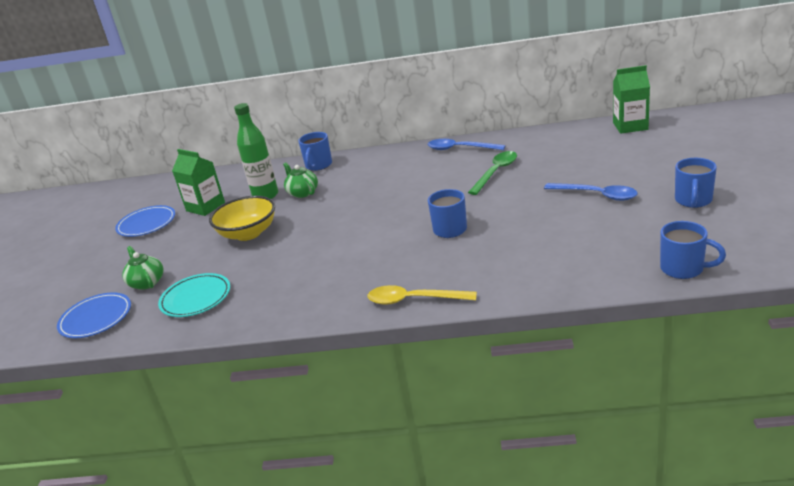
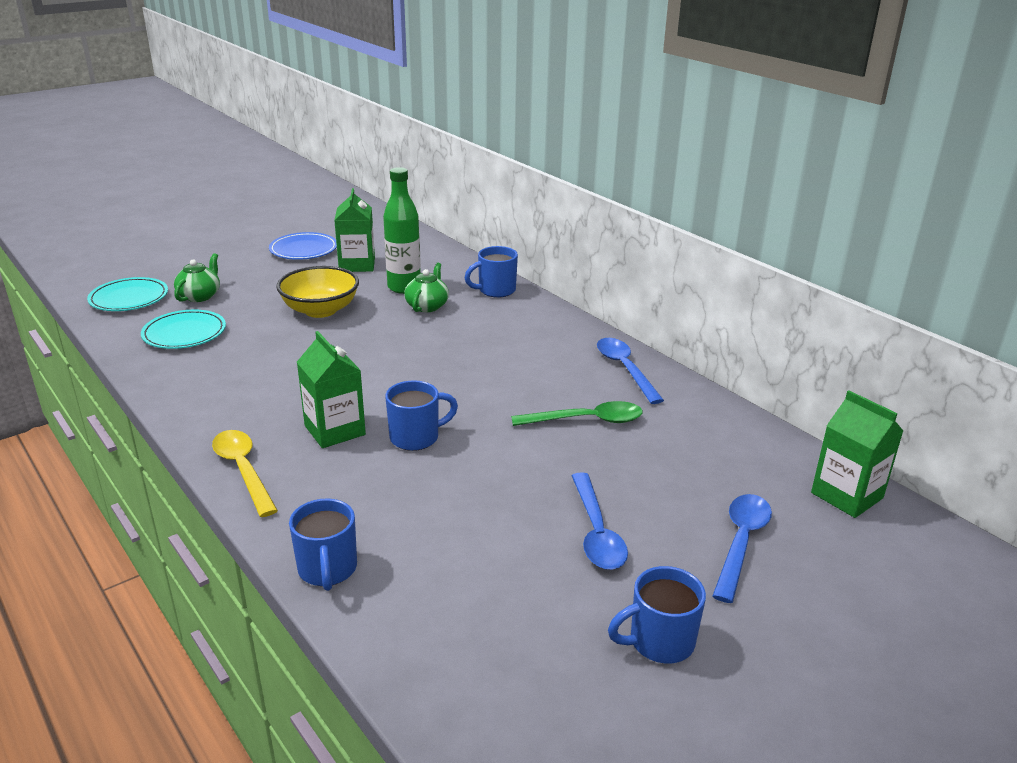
camera: 45 degrees right, 0 degrees up
blue plate [57,293,131,338] -> turquoise plate [87,277,168,311]
blue mug [660,221,726,279] -> blue mug moved to [289,498,357,591]
none -> green carton [297,331,366,448]
none -> blue spoon [712,494,772,603]

